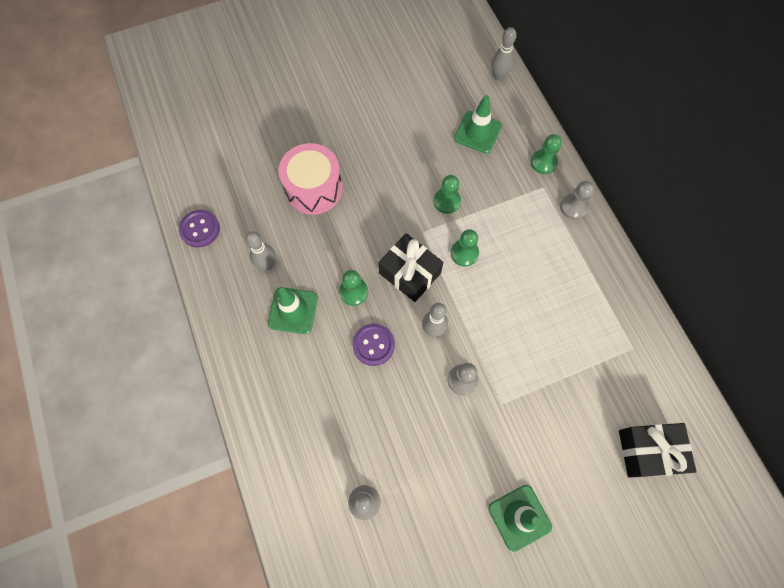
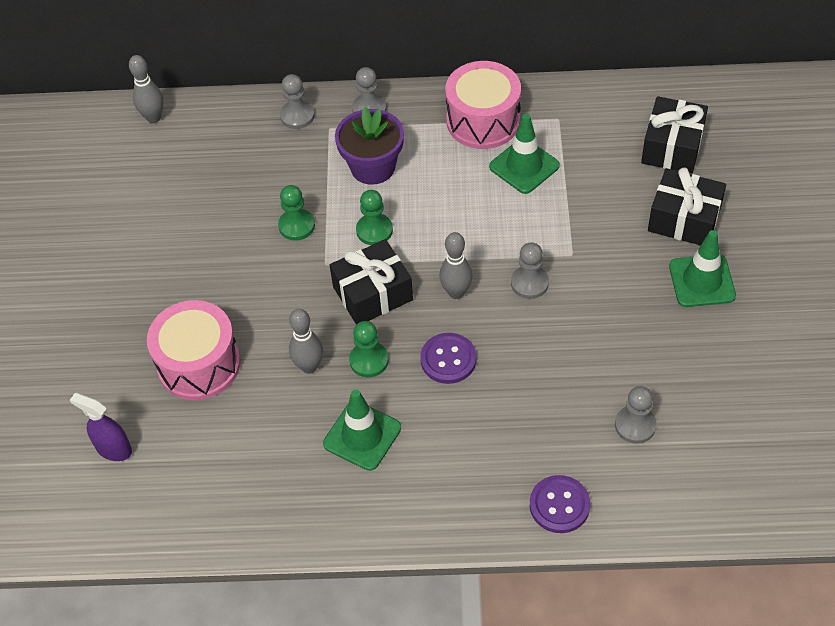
camera: 65 degrees left, 15 degrees down
purple button [179,210,220,248] -> purple button moved to [530,475,590,533]
grey bowling pin [245,231,276,270] -> grey bowling pin moved to [289,309,323,374]
green traffic cone [454,95,502,154] -> green traffic cone moved to [489,114,560,194]
green pawn [531,134,562,174] -> grey pawn [280,74,315,129]
none -> purple spray bottle [70,393,132,461]
none -> purple flower pot [335,107,404,185]
none -> pink drum [445,61,521,149]
none -> black gift [648,167,726,245]

